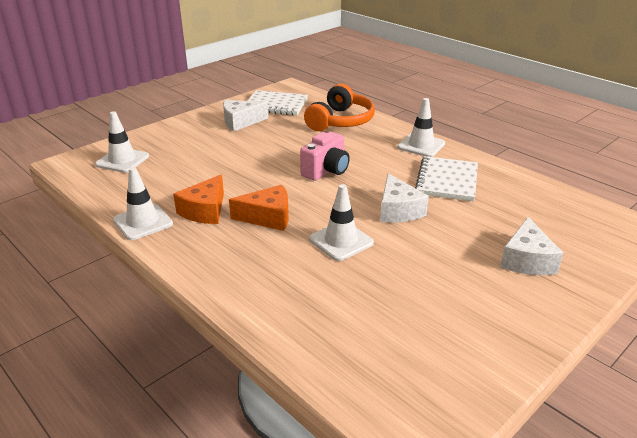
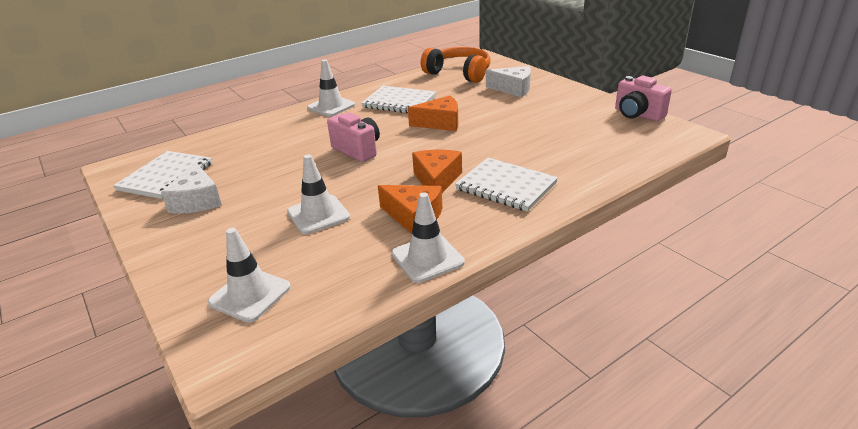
camera: 80 degrees left, 0 degrees up
orange headphones [304,84,375,131] -> orange headphones moved to [421,47,491,83]
white traffic cone [309,184,374,261] -> white traffic cone moved to [287,154,350,234]
white cheese [380,173,429,222] -> orange cheese [408,96,458,131]
none -> white notebook [455,158,558,212]
none -> pink camera [615,76,672,121]

